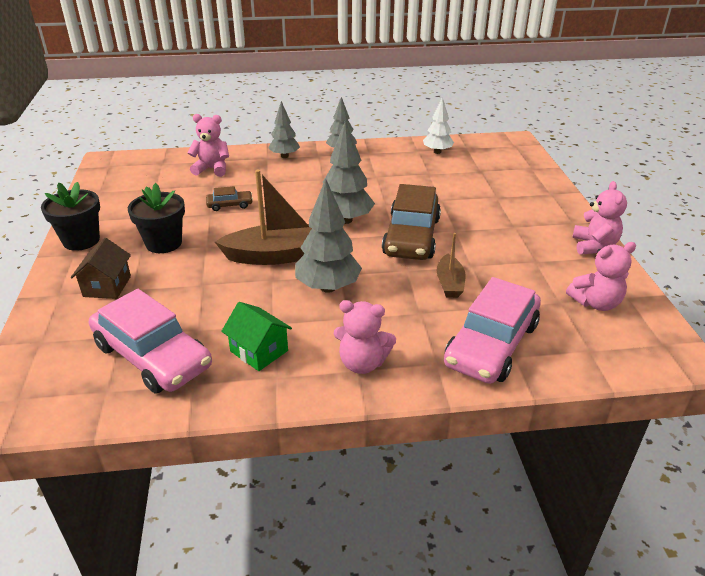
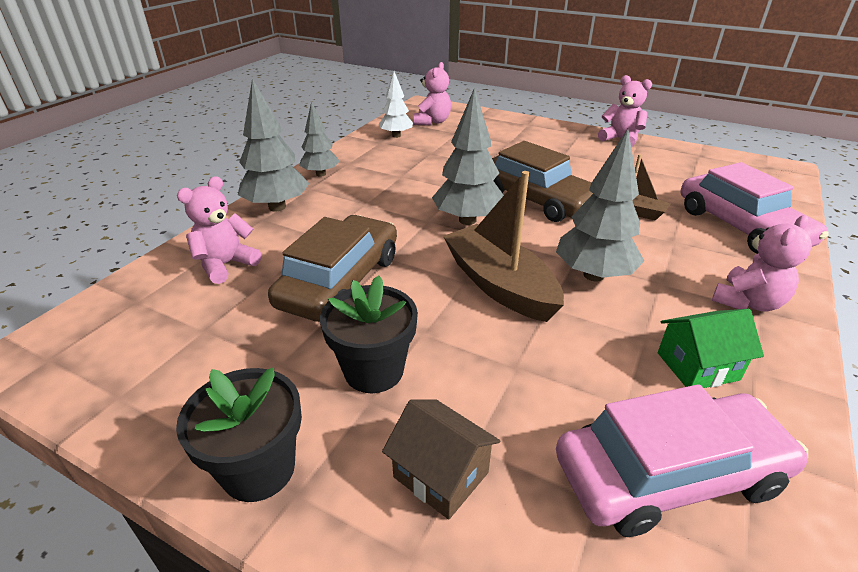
camera: 55 degrees left, 0 degrees up
brown car [206,186,253,211] -> brown car [268,215,397,322], size x2.23
brown boat [215,170,312,265] -> brown boat turned 60 degrees counterclockwise [443,171,564,322]
grey tree [268,101,300,158] -> grey tree [238,78,310,211], size x1.55
pink teddy bear [566,242,636,311] -> pink teddy bear moved to [414,62,451,126]

